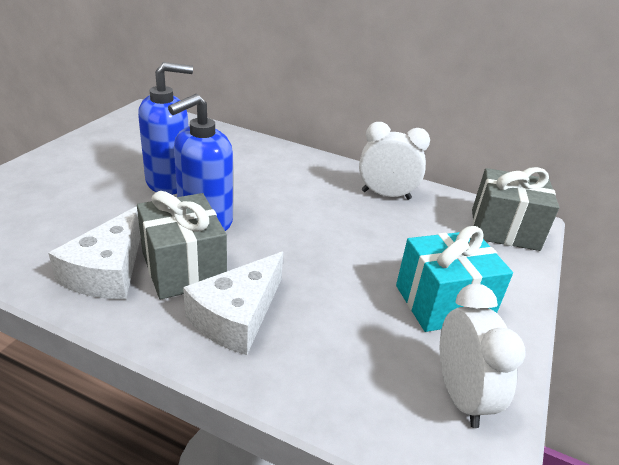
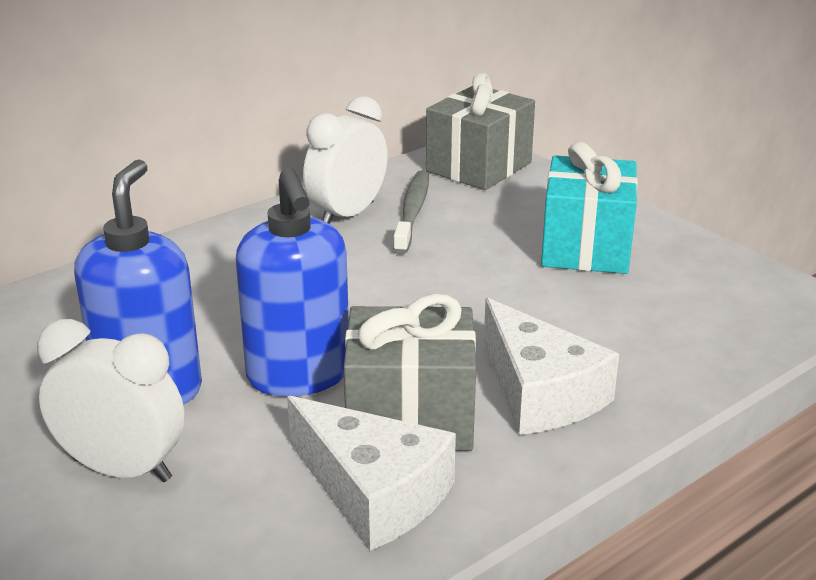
camera: 60 degrees left, 5 degrees down
white clock [440,284,526,428] -> white clock moved to [37,319,185,482]
none -> grey toothbrush [393,170,429,254]

